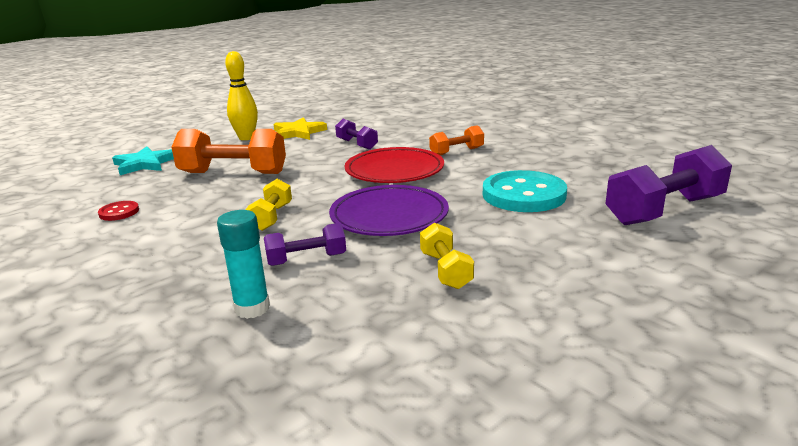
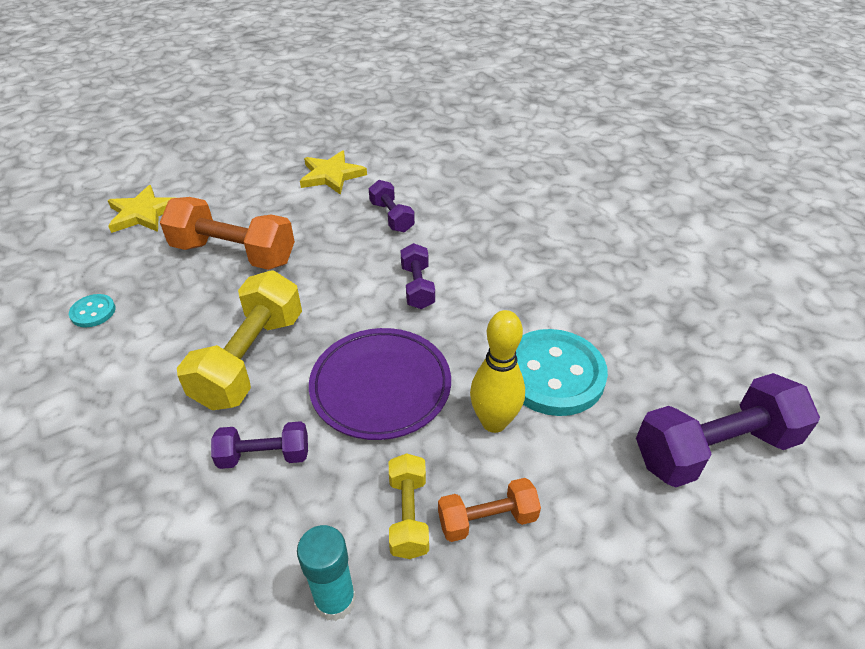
camera: 10 degrees right, 20 degrees up
red button [98,201,139,221] -> turquoise button [69,294,116,327]
turquoise star [112,147,174,175] -> yellow star [107,185,175,233]
turquoise glue stick [217,210,270,319] -> turquoise glue stick moved to [297,525,356,621]
yellow bowling pin [225,51,258,140] -> yellow bowling pin moved to [470,310,525,433]
yellow dumbbell [246,179,292,231] -> yellow dumbbell [177,270,302,410], size x1.84
red plate [345,147,444,183] -> purple dumbbell [401,243,435,309]
orange dumbbell [429,125,484,155] -> orange dumbbell moved to [438,478,541,542]

